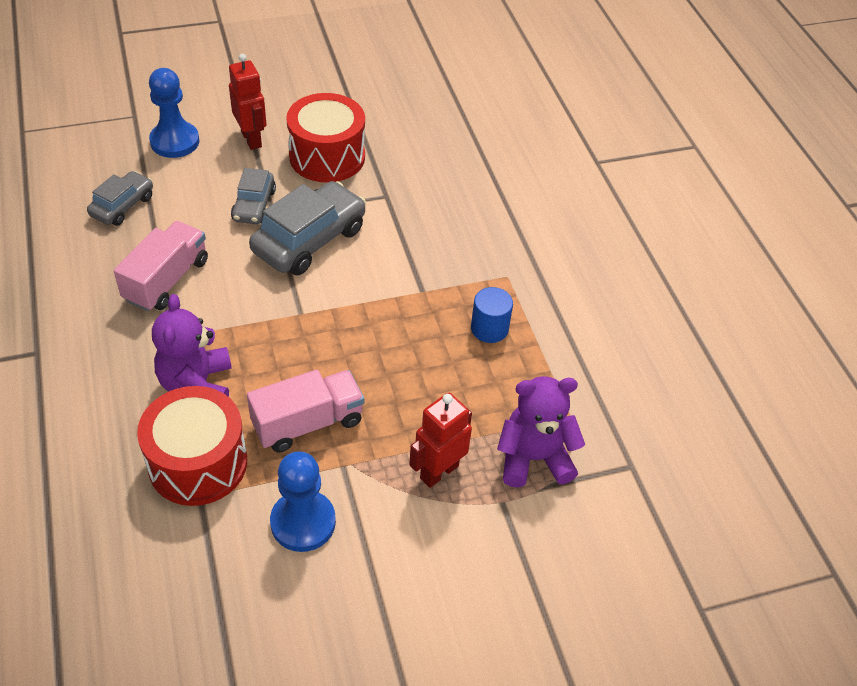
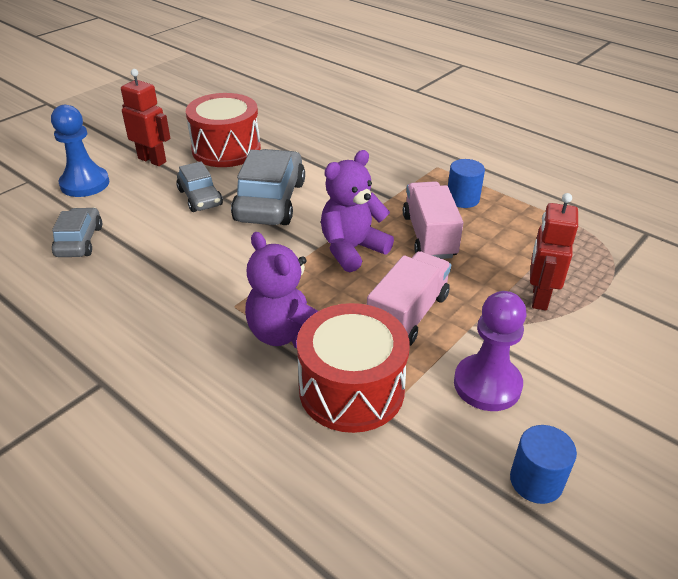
camera: 30 degrees left, 10 degrees down
pink truck [114,221,208,312] -> pink truck moved to [403,181,463,259]
blue pawn [270,451,336,552] -> purple pawn [454,291,526,411]
purple teddy bear [497,376,585,488] -> purple teddy bear moved to [321,150,394,272]
none -> blue cylinder [510,425,577,504]

